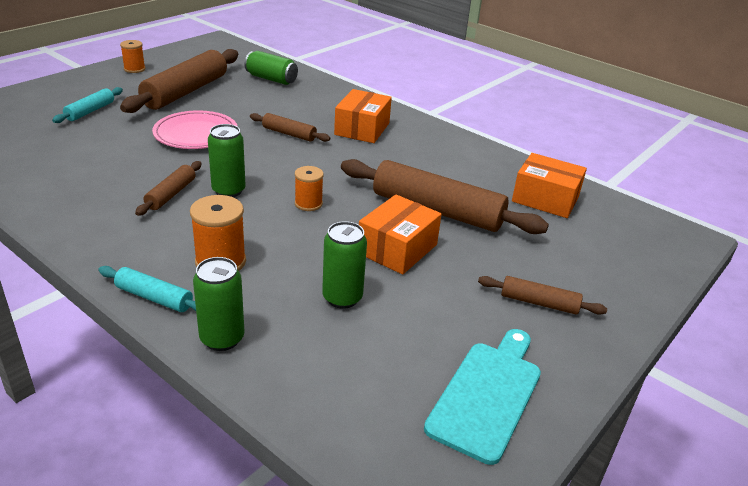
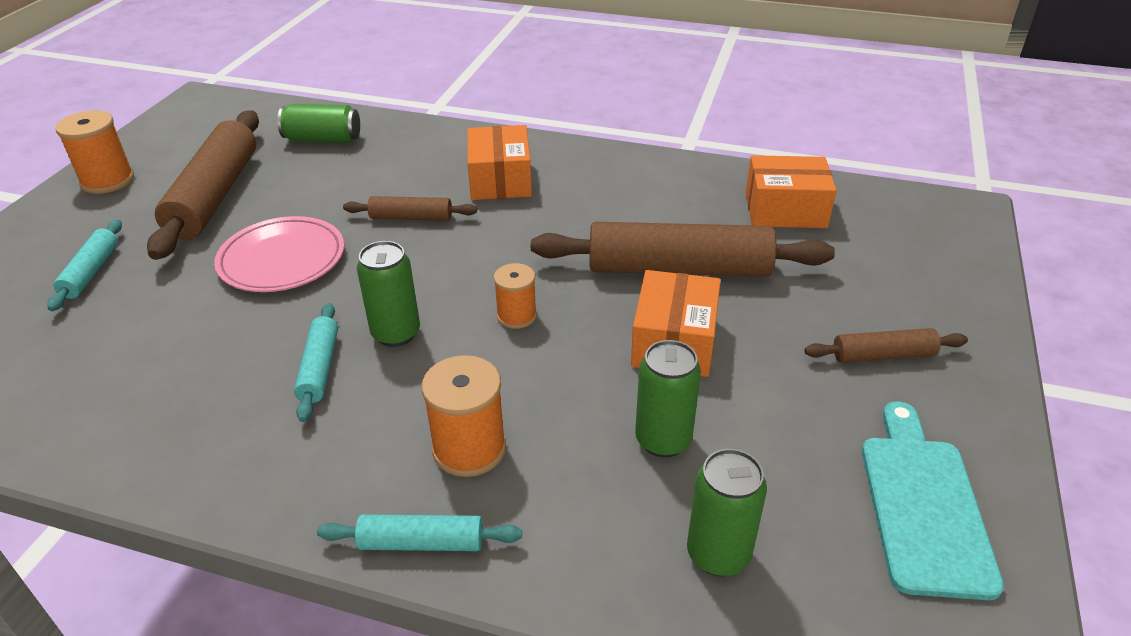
camera: 20 degrees left, 5 degrees up
orange spool [120,40,145,73] -> orange spool [56,110,134,194], size x1.56
brown rolling pin [135,161,201,216] -> turquoise rolling pin [294,303,338,422]
green can [193,257,245,351] -> green can moved to [687,449,767,576]

